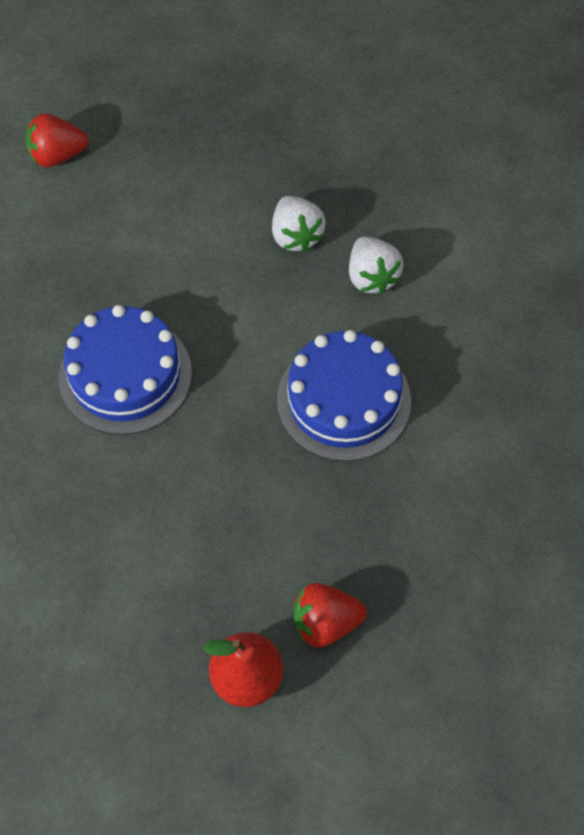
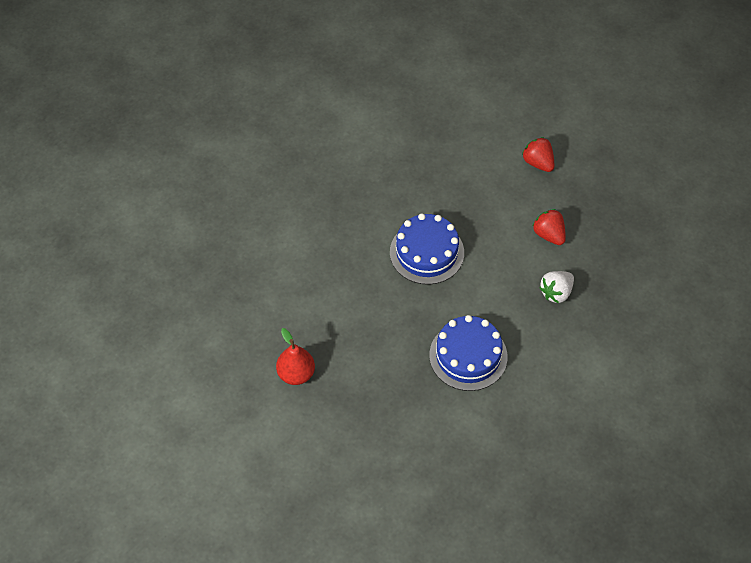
camera: 65 degrees right, 5 degrees down
red strawberry [294,583,367,648] -> red strawberry moved to [533,209,566,245]
white strawberry [349,237,403,294] -> none

